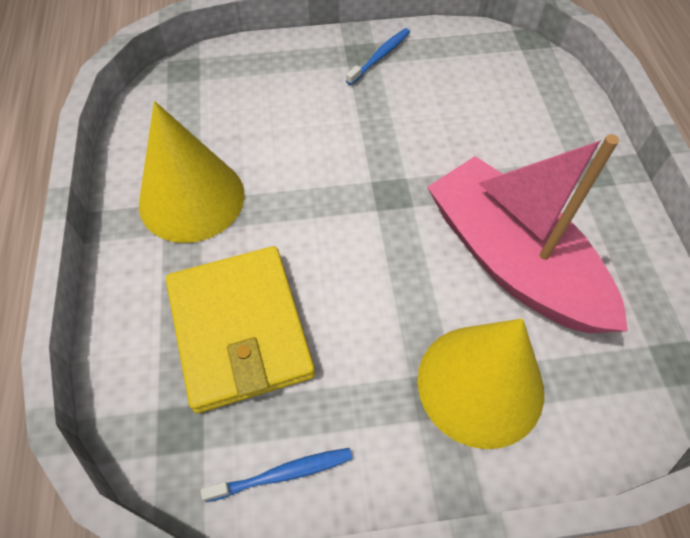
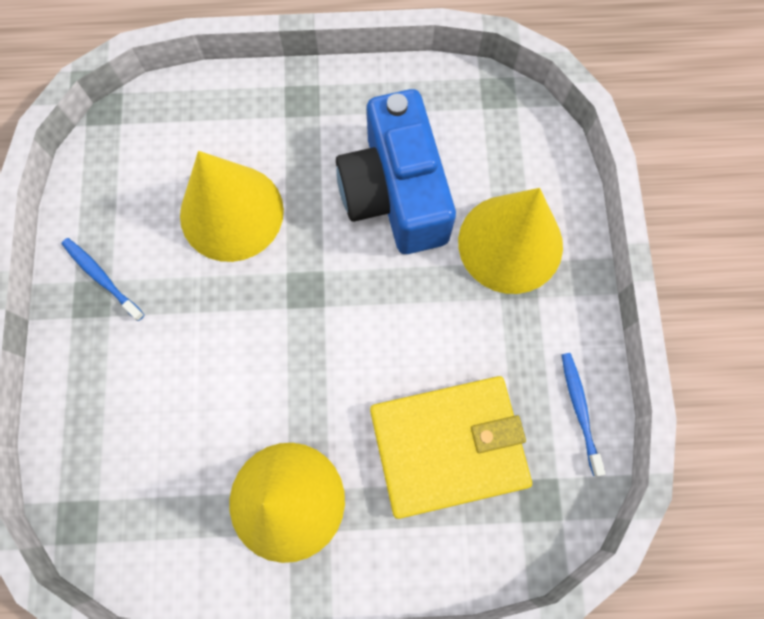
camera: 85 degrees left, 15 degrees up
pink boat [427,134,628,333] -> blue camera [336,89,456,254]
none -> yellow cone [180,151,284,262]

